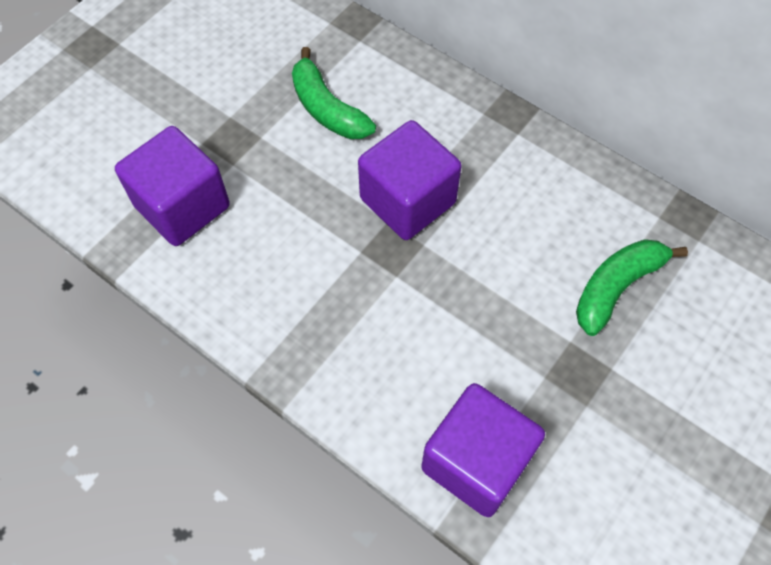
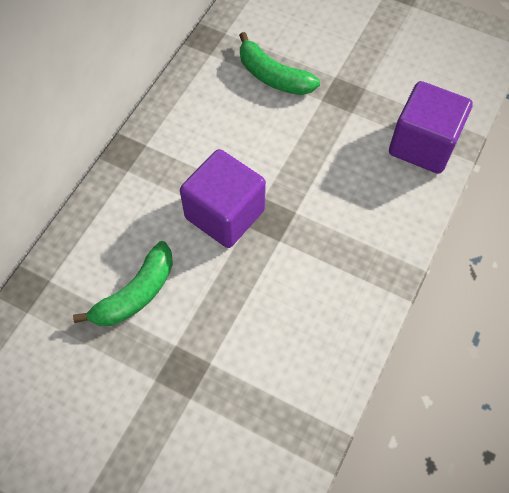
camera: 100 degrees left, 0 degrees up
purple cube [115,126,230,246] -> none

